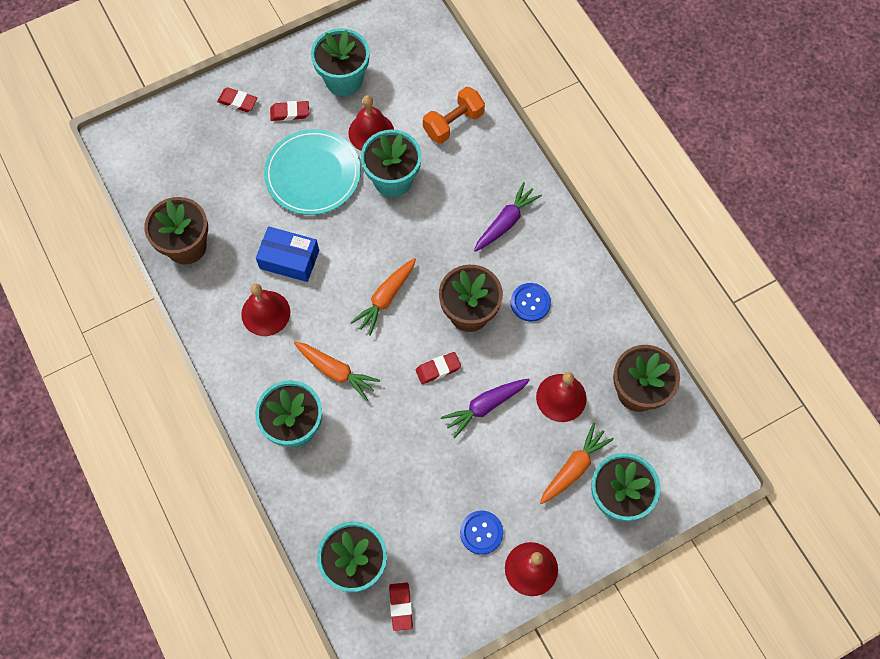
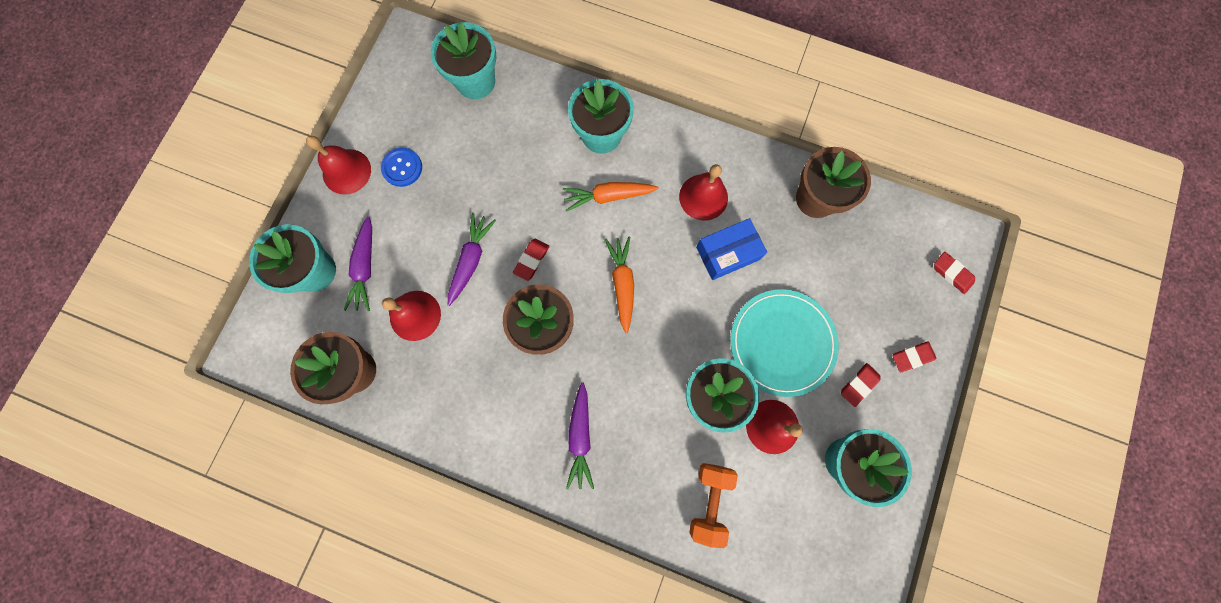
camera: 140 degrees right, 10 degrees up
red eraser [389,582,413,631] -> red eraser moved to [934,252,975,294]
blue button [511,283,551,322] -> none
orange carrot [540,423,614,504] -> purple carrot [344,216,372,311]

